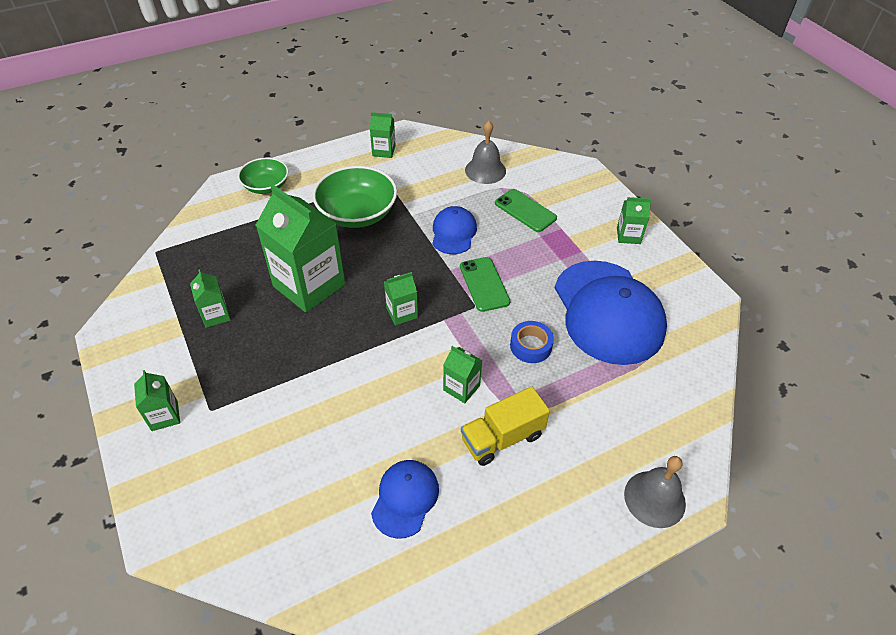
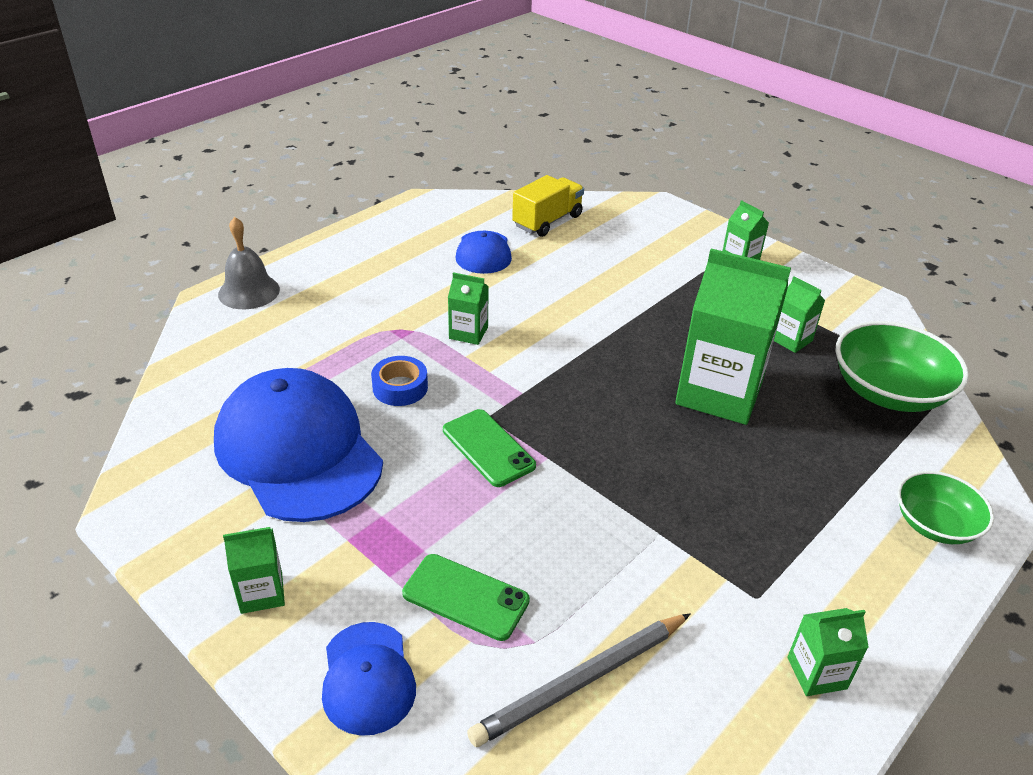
camera: 160 degrees right, 10 degrees down
green bowl [312,166,397,228] -> green bowl moved to [836,321,969,412]
green carton [384,272,418,325] -> none
blue cap [432,206,477,254] -> blue cap moved to [322,622,416,736]
yellow truck [461,386,550,466] -> yellow truck moved to [512,175,584,237]
grey bell [465,121,506,184] -> grey pencil [467,613,691,747]

